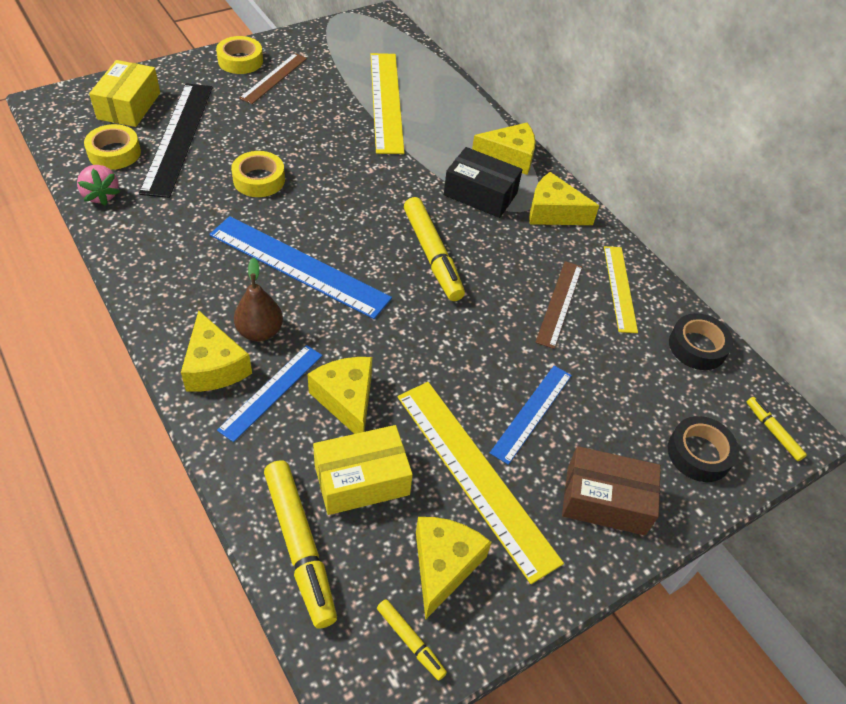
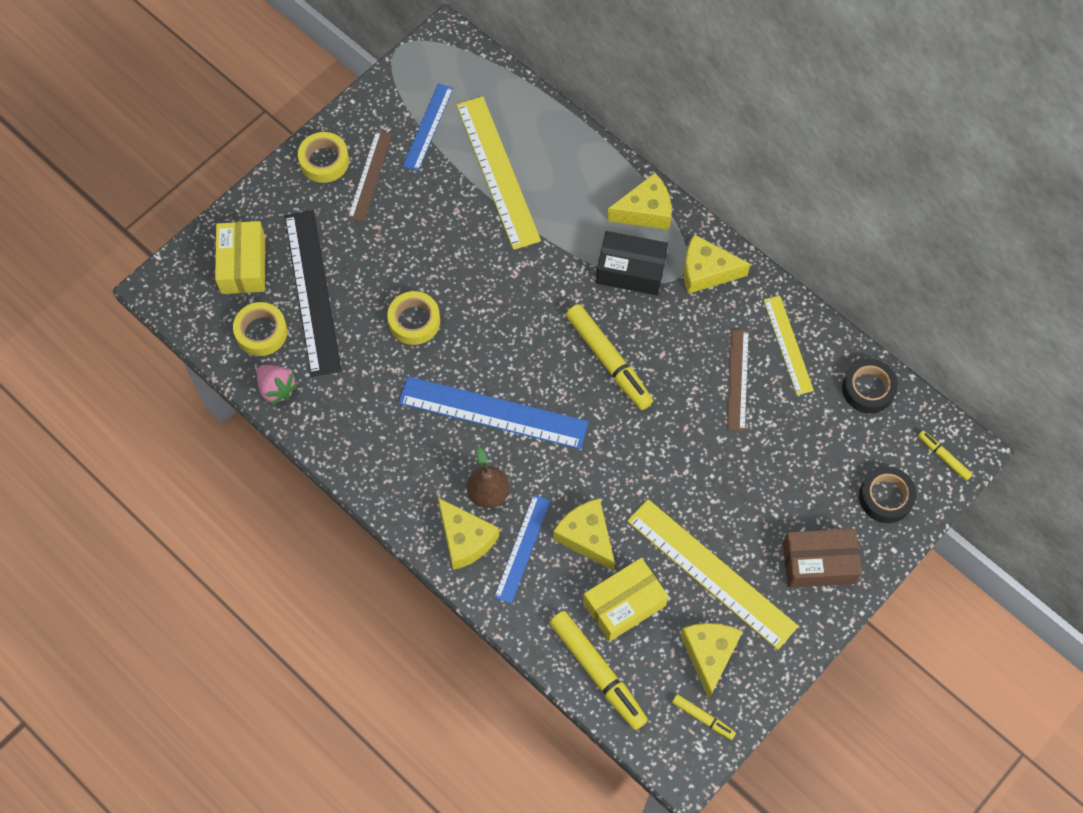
camera: 10 degrees left, 15 degrees up
blue ruler [490,366,572,465] -> blue ruler moved to [403,84,454,171]

